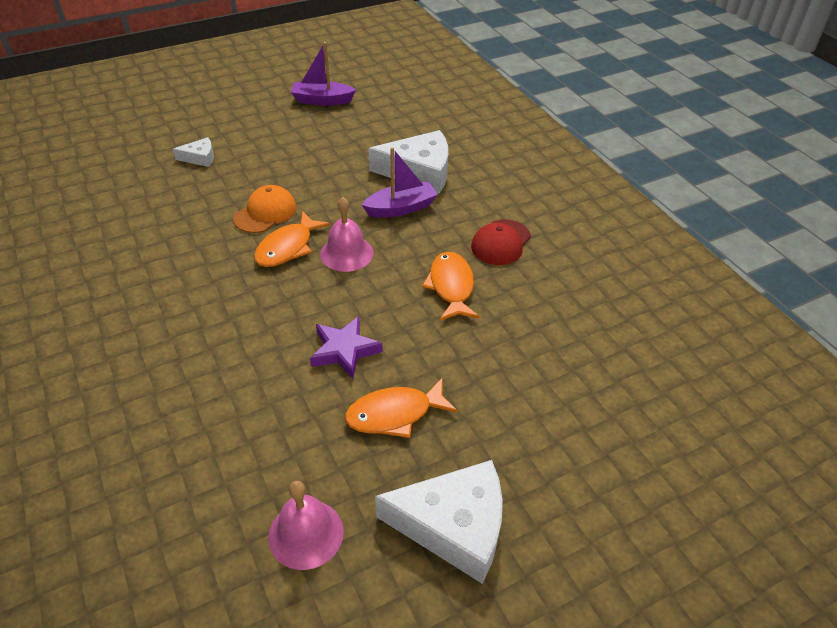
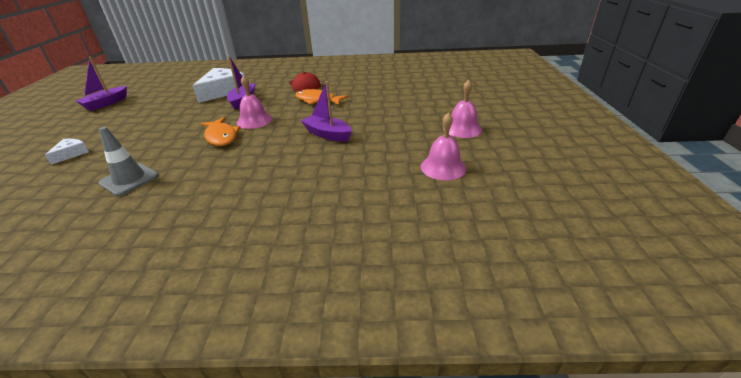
camera: 60 degrees left, 10 degrees down
orange cap [233,185,296,233] -> none
purple star [310,316,383,379] -> purple boat [301,81,352,142]
orange fish [345,377,458,438] -> none
white cheese [375,460,503,583] -> pink bell [443,80,482,138]
none -> grey traffic cone [99,127,159,196]

